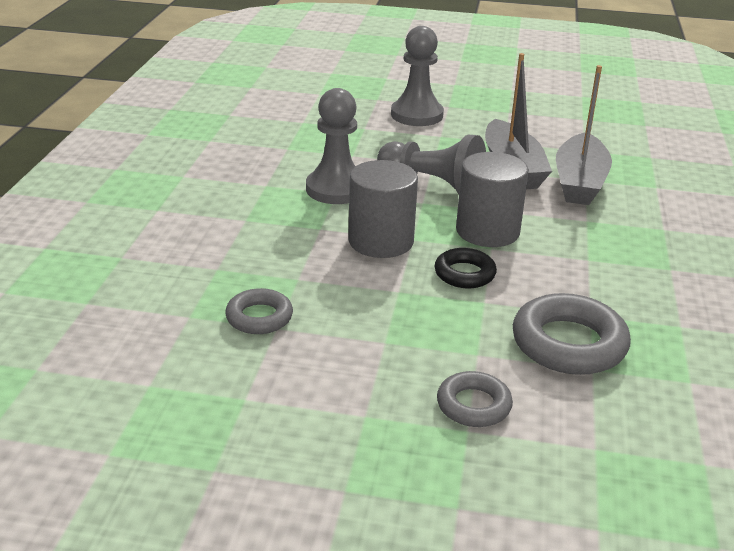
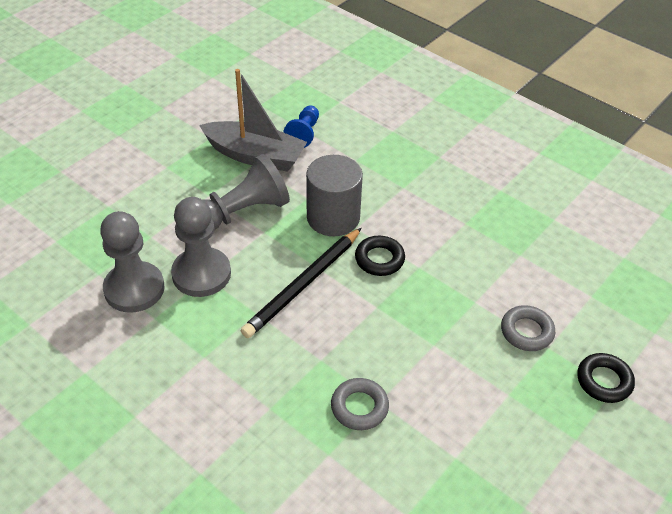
camera: 60 degrees left, 15 degrees up
grey cylinder [348,160,418,258] -> black pencil [241,228,362,338]
grey pawn [391,26,444,126] -> grey pawn moved to [100,211,165,313]
grey ring [513,293,631,375] -> none
grey boat [556,65,612,205] -> blue pawn [284,105,319,148]
none -> black ring [577,353,635,403]

